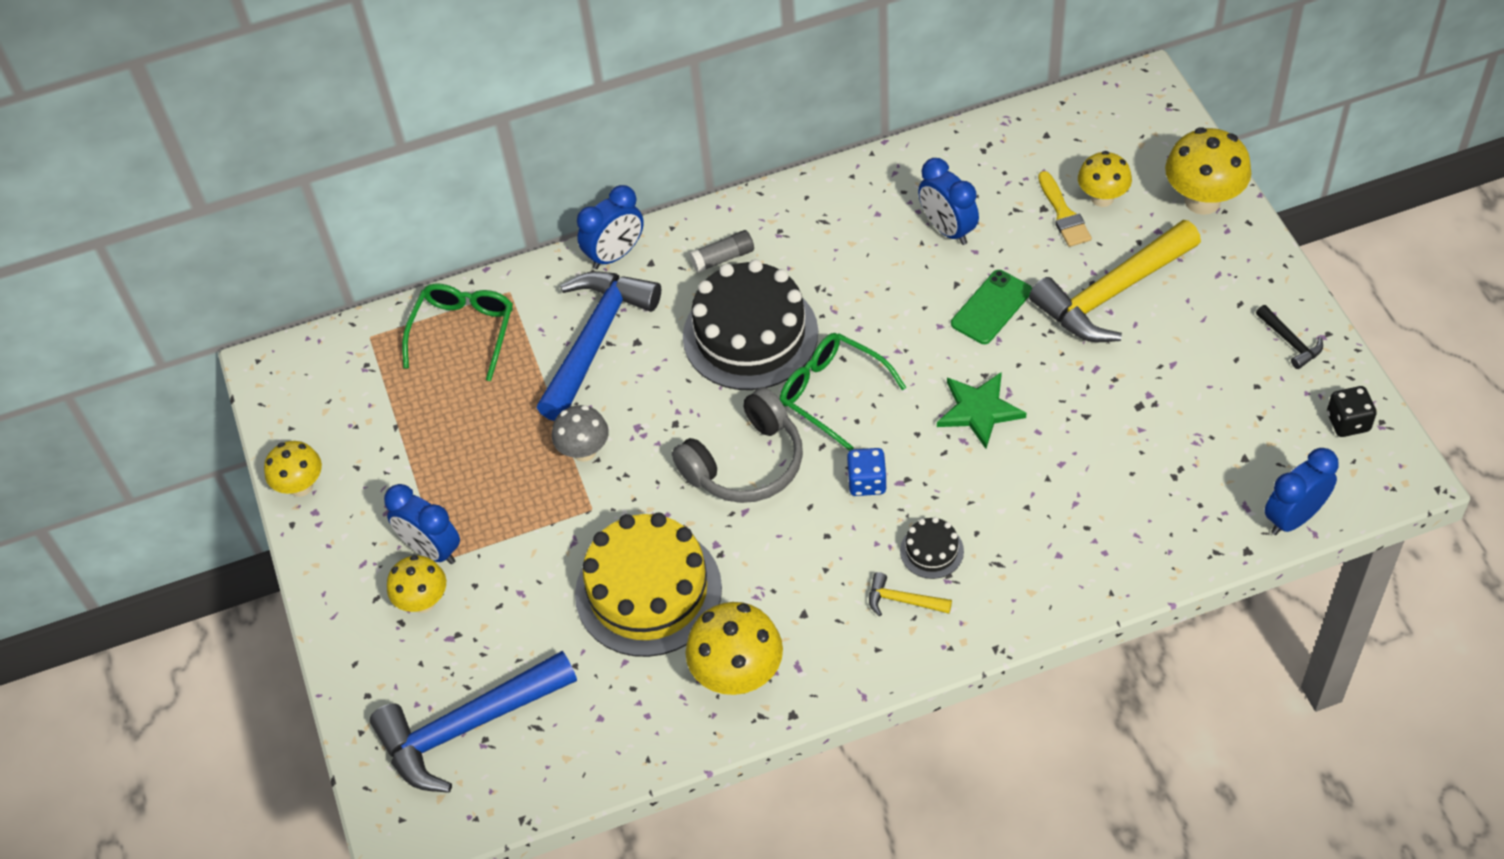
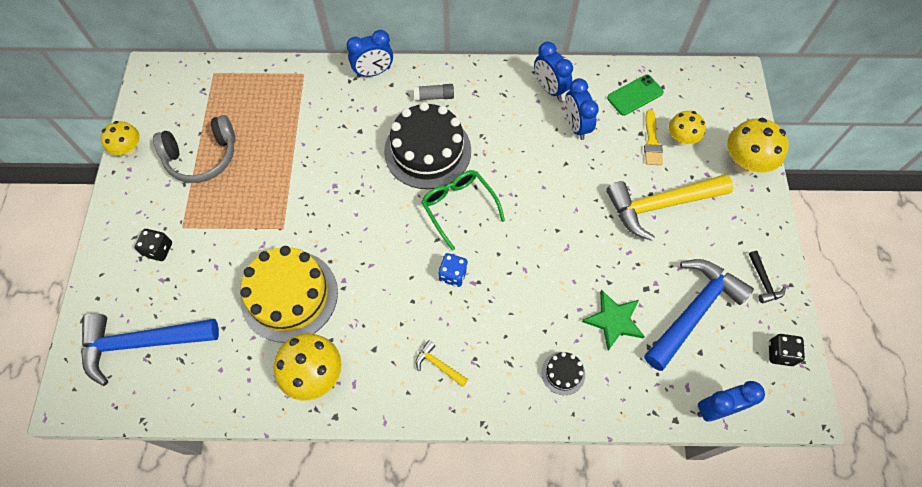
camera: 15 degrees right, 10 degrees up
blue clock [384,484,460,564] -> blue clock moved to [534,42,573,100]
yellow mushroom [387,555,446,613] -> black dice [135,229,172,261]
green glasses [402,283,513,381] -> none
blue hammer [537,271,661,421] -> blue hammer moved to [644,259,754,371]
grey mushroom [552,405,609,462] -> none
grey headphones [672,387,803,503] -> grey headphones moved to [153,115,236,183]
black cake [900,517,964,579] -> black cake moved to [541,352,585,395]
green star [937,372,1027,449] -> green star moved to [582,290,645,351]
green phone [951,270,1032,344] -> green phone moved to [607,75,664,116]

